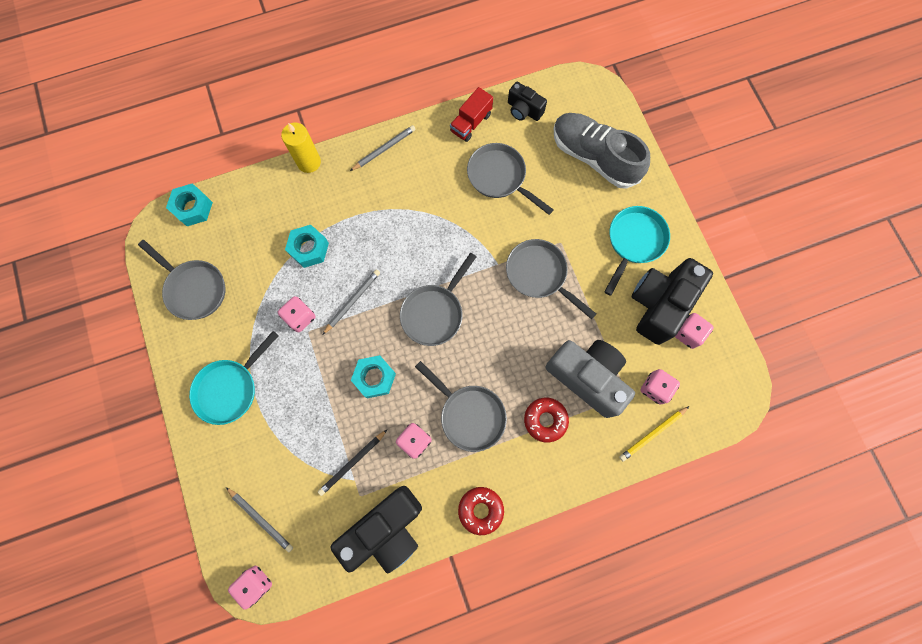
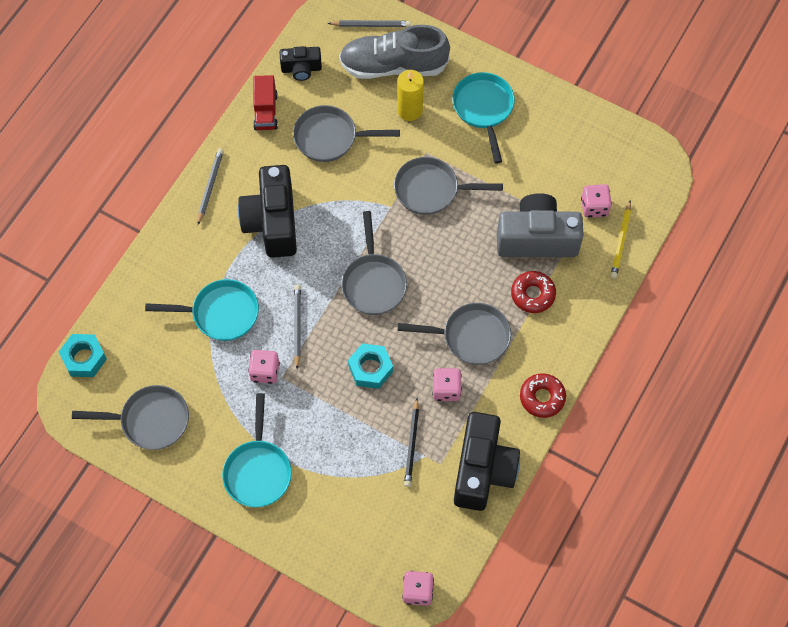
camera: 40 degrees left, 10 degrees down
grey pencil [226,487,293,552] -> grey pencil moved to [328,20,411,27]
yellow candle [281,122,321,173] -> yellow candle moved to [397,70,424,121]
turquoise nut [285,225,329,268] -> turquoise pan [145,279,259,341]
black camera [632,258,713,345] -> black camera moved to [238,165,297,258]
pink dice [675,313,714,349] -> none

